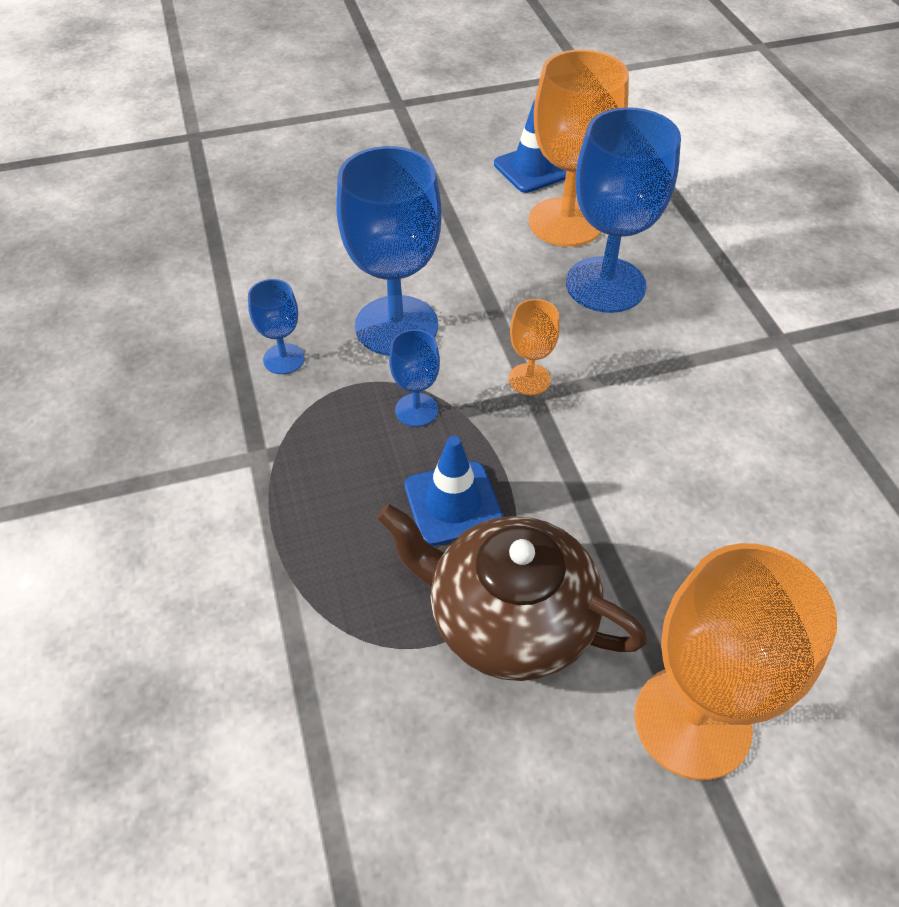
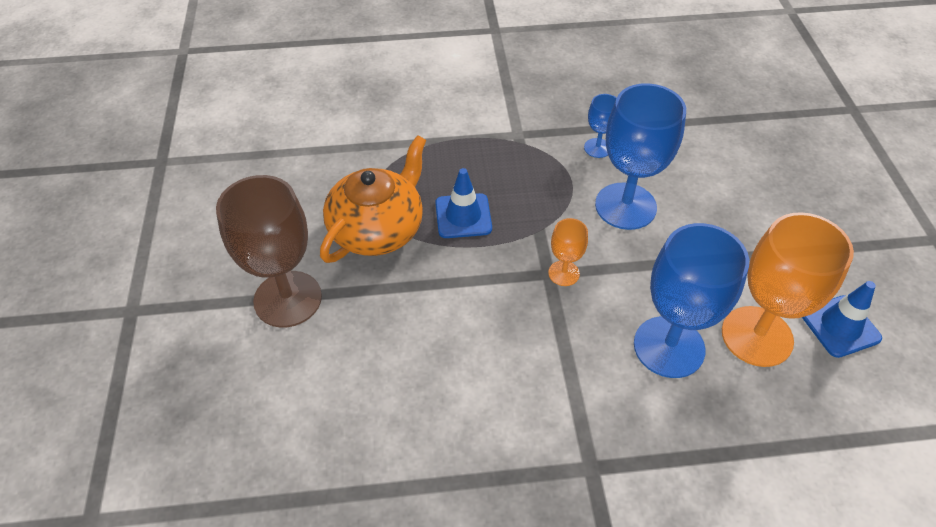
camera: 100 degrees right, 0 degrees up
brown teapot [377,504,647,681] -> orange teapot [320,135,426,263]
blue goblet [389,329,440,427] -> none
orange goblet [634,543,837,780] -> brown goblet [216,175,322,327]

